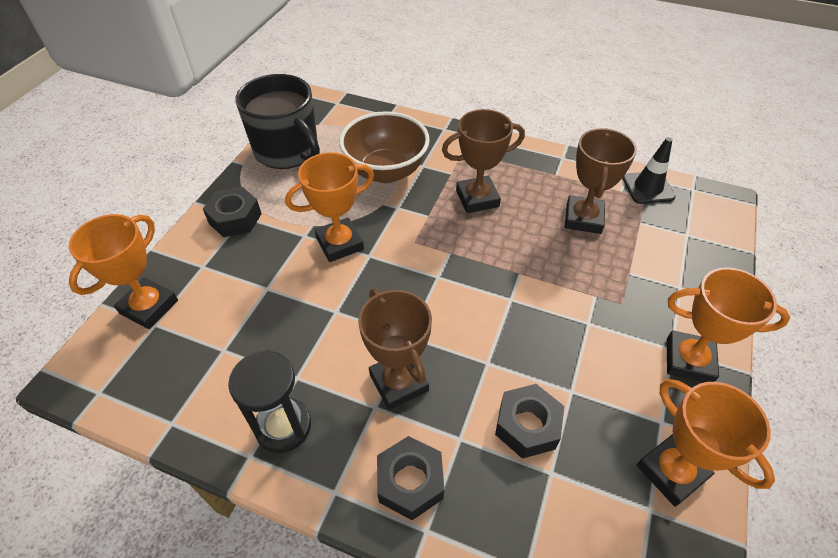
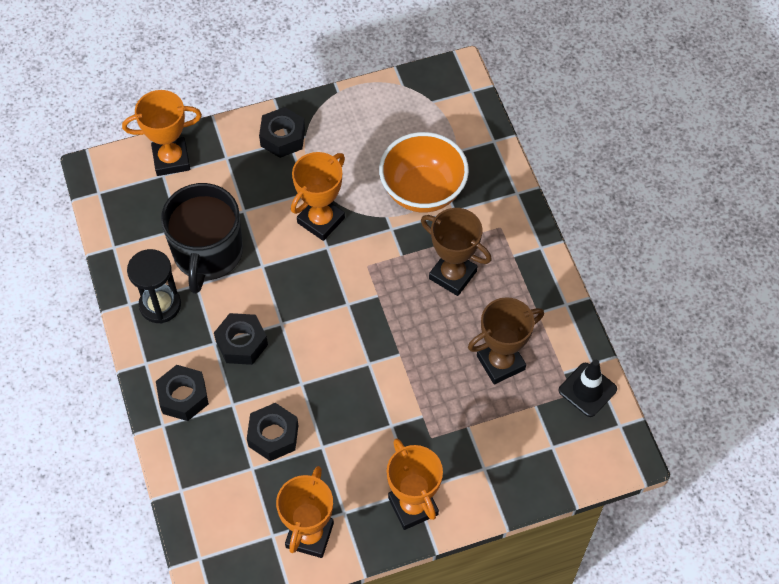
camera: 50 degrees right, 10 degrees up
black mug [236,74,320,169] -> black mug moved to [161,183,243,294]
orange trophy [285,152,374,262] -> orange trophy turned 75 degrees counterclockwise [291,152,345,241]
brown bowl [339,111,430,183] -> orange bowl [379,132,469,213]
brown trophy [358,289,432,410] -> black nut [214,313,268,365]

